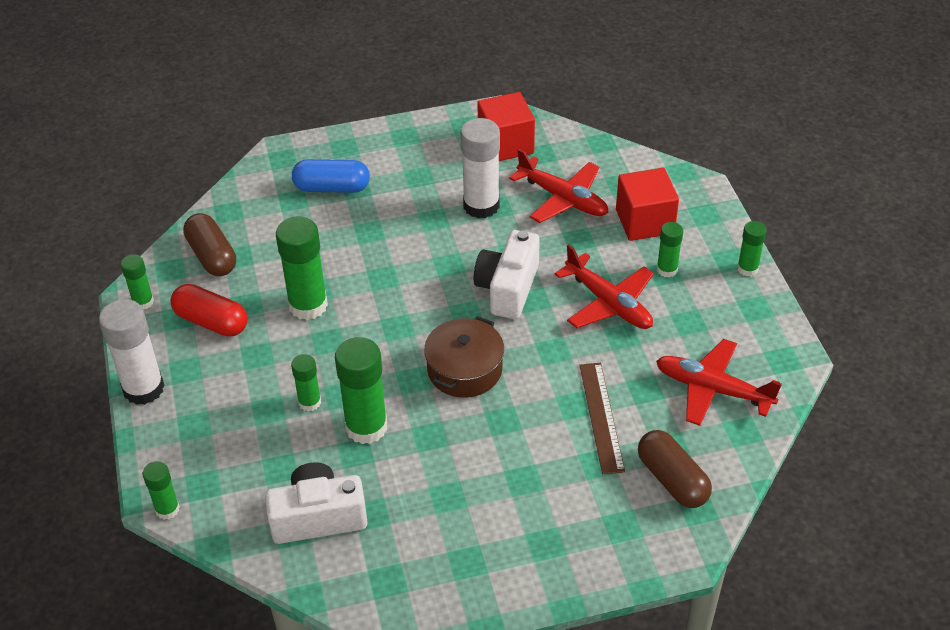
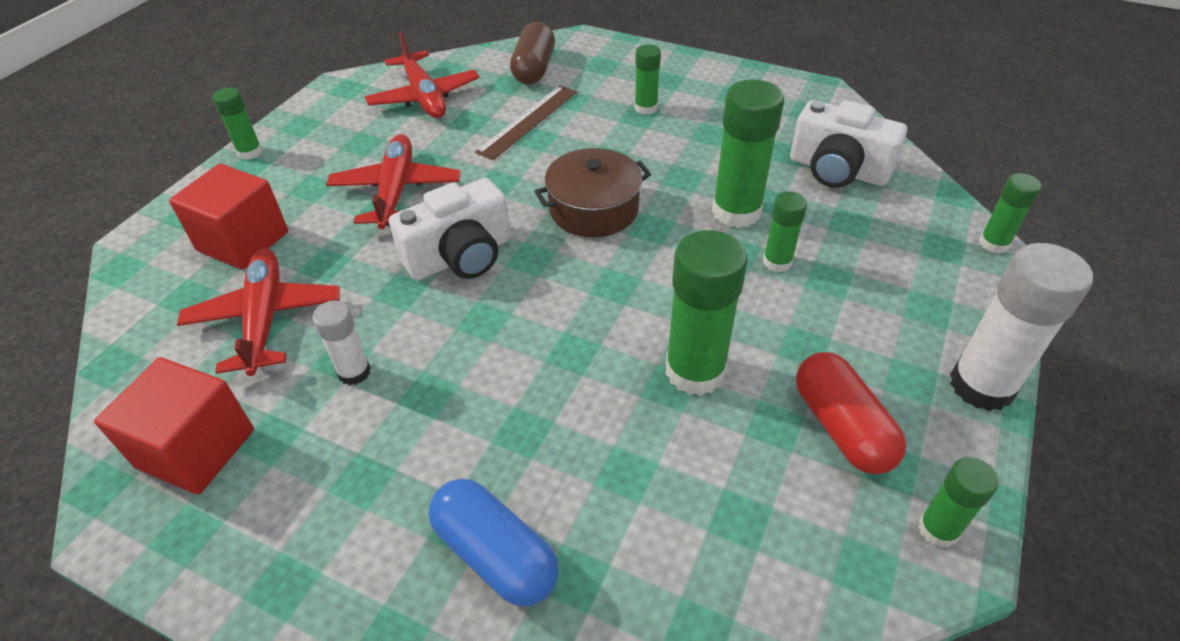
camera: 140 degrees left, 0 degrees up
brown capsule [183,213,236,276] -> none
white glue stick [460,118,500,218] -> white glue stick [313,301,371,385], size x0.55
green glue stick [657,222,683,277] -> green glue stick moved to [635,44,661,115]

